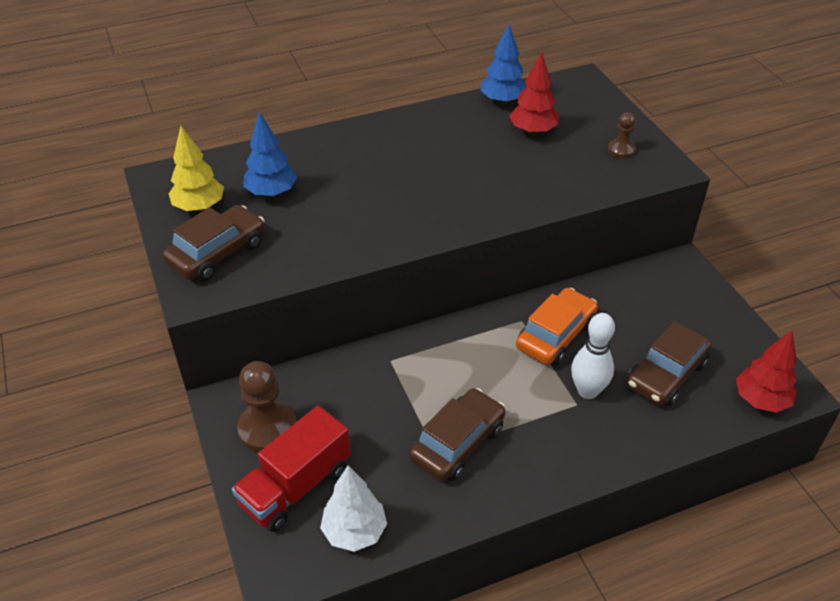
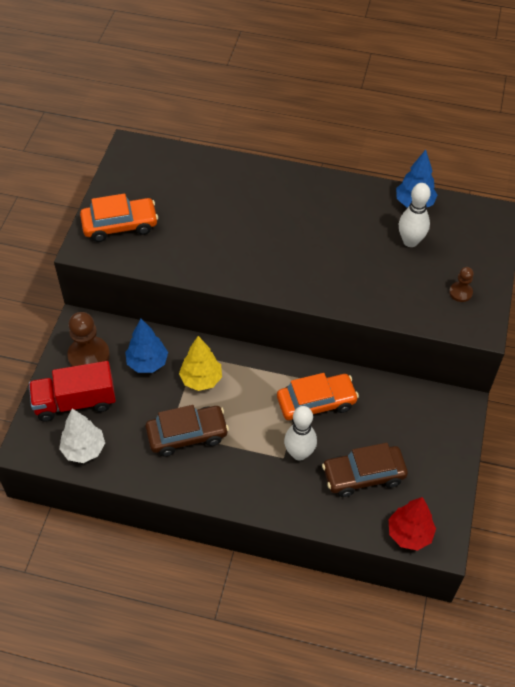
camera: 35 degrees right, 10 degrees up
brown car [162,205,265,281] -> orange car [80,193,158,242]
yellow tree [169,126,224,212] -> yellow tree moved to [179,336,222,391]
blue tree [243,111,297,197] -> blue tree moved to [125,319,168,373]
red tree [509,52,558,135] -> white bowling pin [399,183,431,247]

